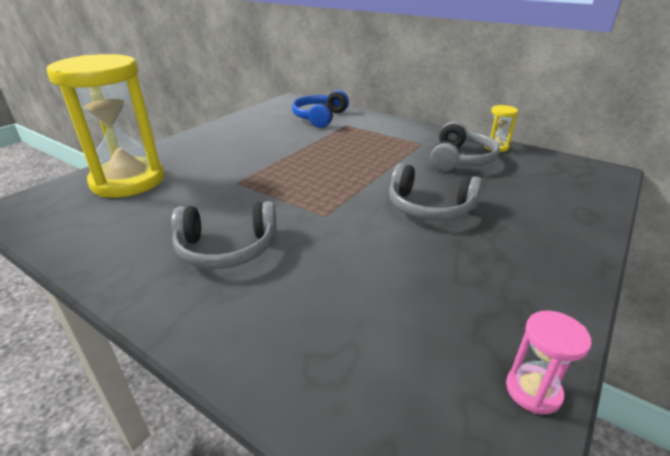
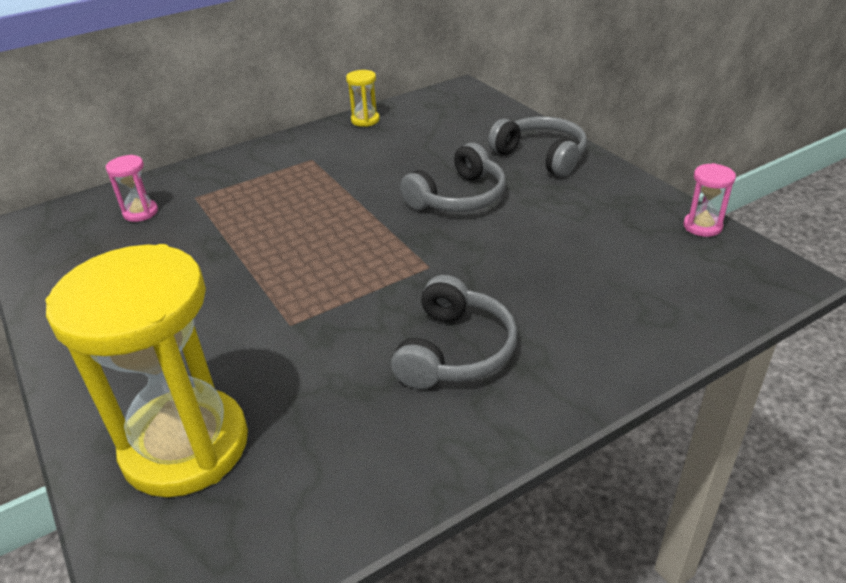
camera: 65 degrees left, 5 degrees up
blue headphones [292,90,349,128] -> pink hourglass [106,155,158,222]
grey headphones [430,122,500,171] -> grey headphones moved to [488,117,587,177]

